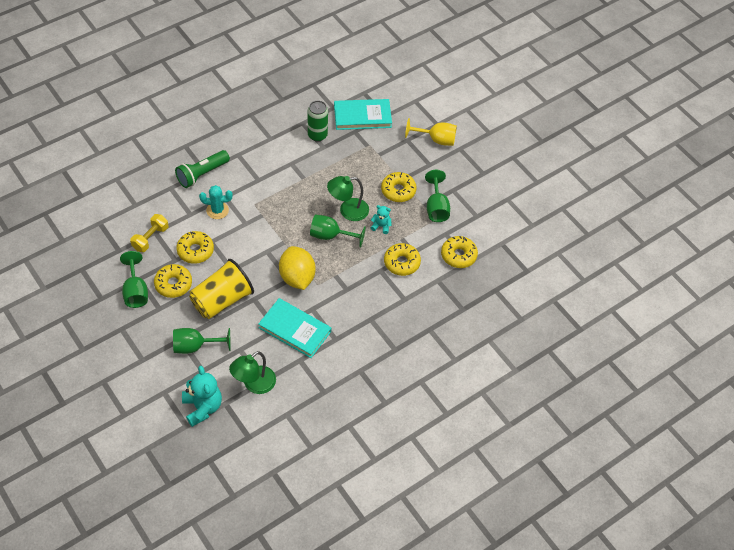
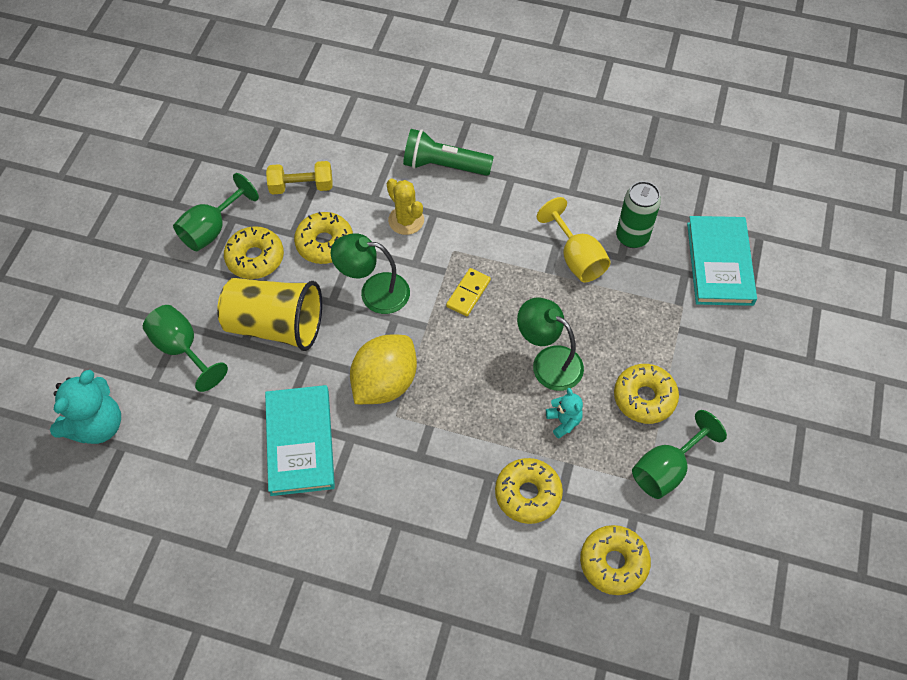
camera: 55 degrees right, 5 degrees up
turquoise cactus [199,185,233,219] -> yellow cactus [387,178,424,235]
green lamp [229,351,276,394] -> green lamp moved to [331,233,410,314]
green goblet [310,215,366,248] -> none
turquoise book [334,99,392,130] -> turquoise book turned 45 degrees clockwise [687,216,757,306]
yellow goblet [405,118,457,146] -> yellow goblet moved to [537,197,611,283]
none -> yellow domino [446,268,491,316]

